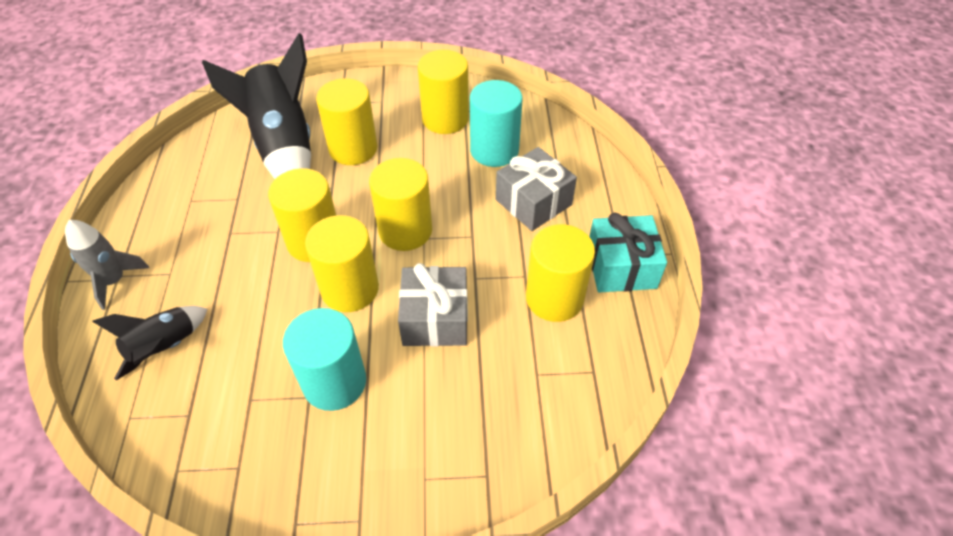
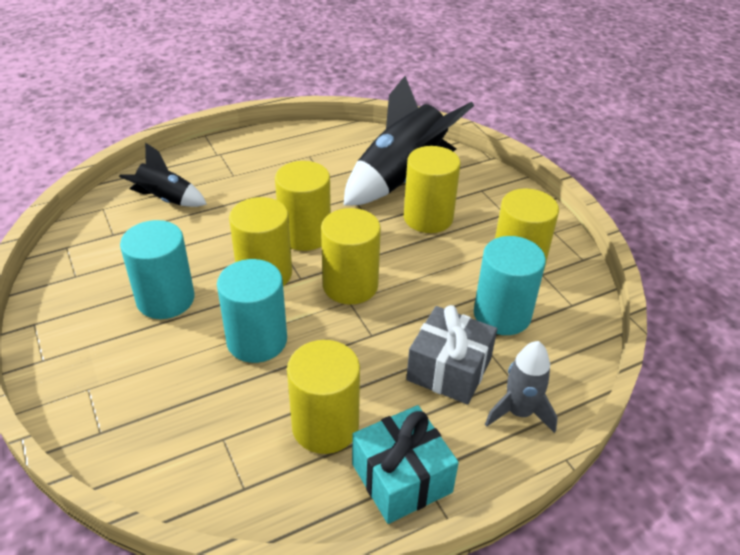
camera: 65 degrees right, 10 degrees down
grey rocket [65,220,149,310] -> grey rocket moved to [485,341,558,433]
grey gift [398,263,468,346] -> turquoise cylinder [217,259,287,363]

